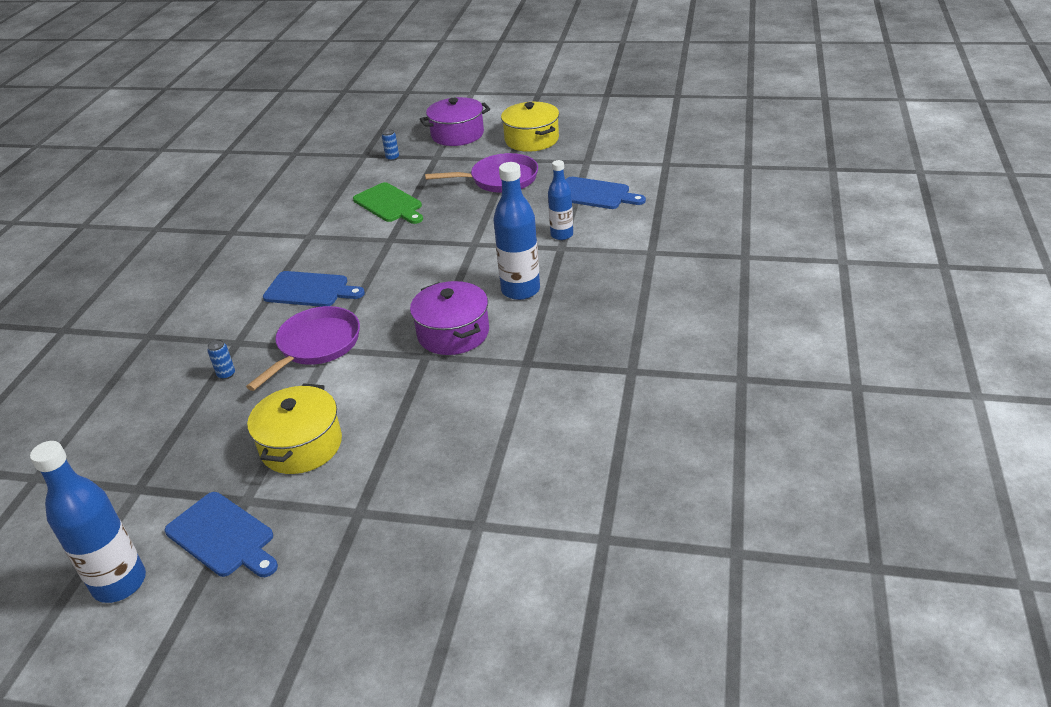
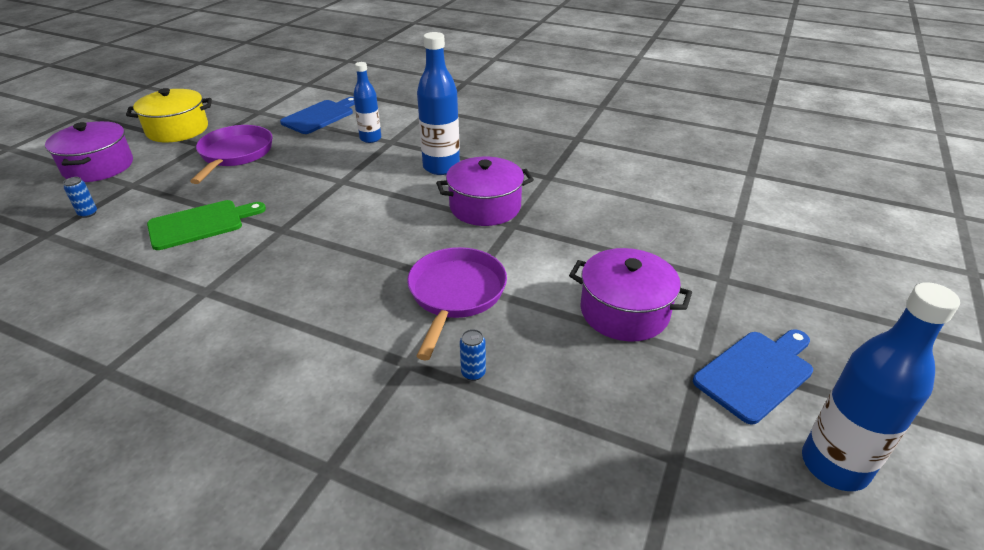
camera: 80 degrees left, 0 degrees up
purple pan [246,306,360,391] -> purple pan turned 60 degrees clockwise [407,247,507,360]
yellow pot [247,383,342,474] -> purple pot [569,248,692,342]
blue cutting board [263,271,365,307] -> none

